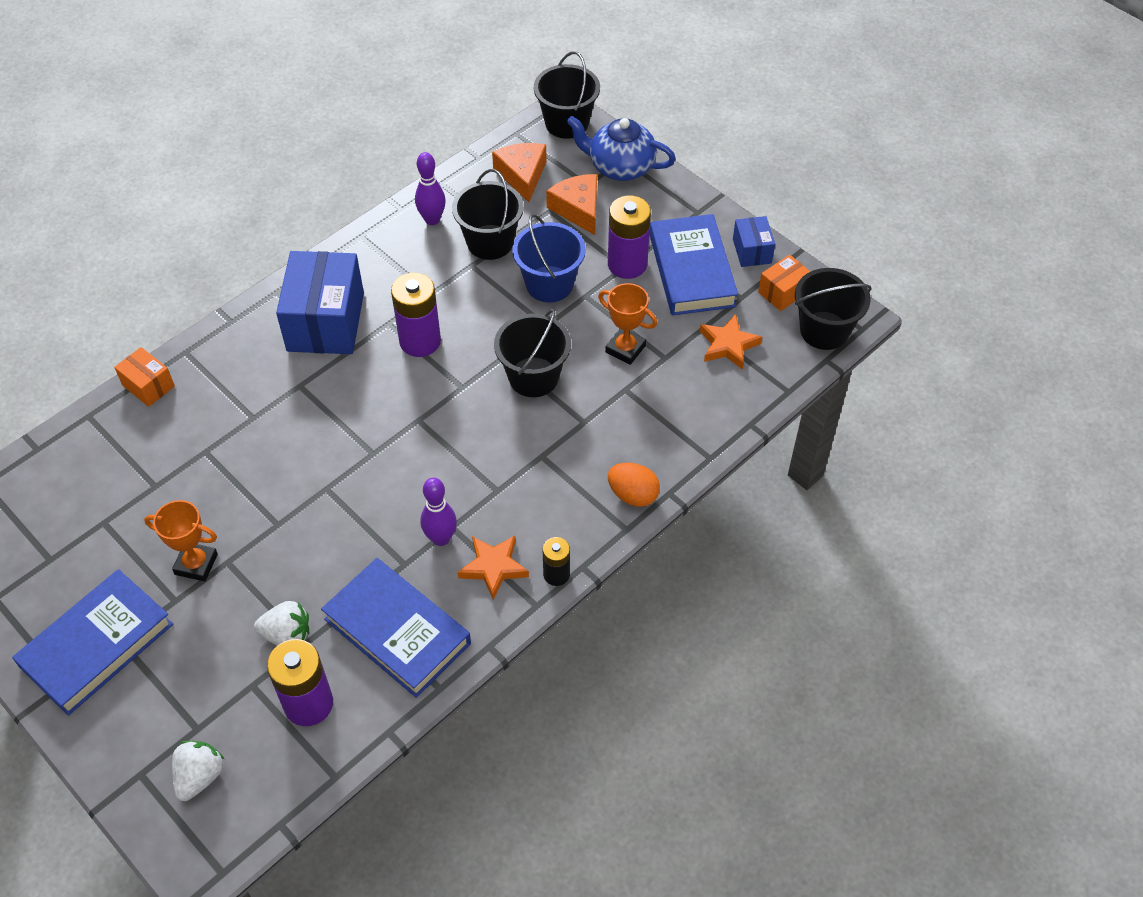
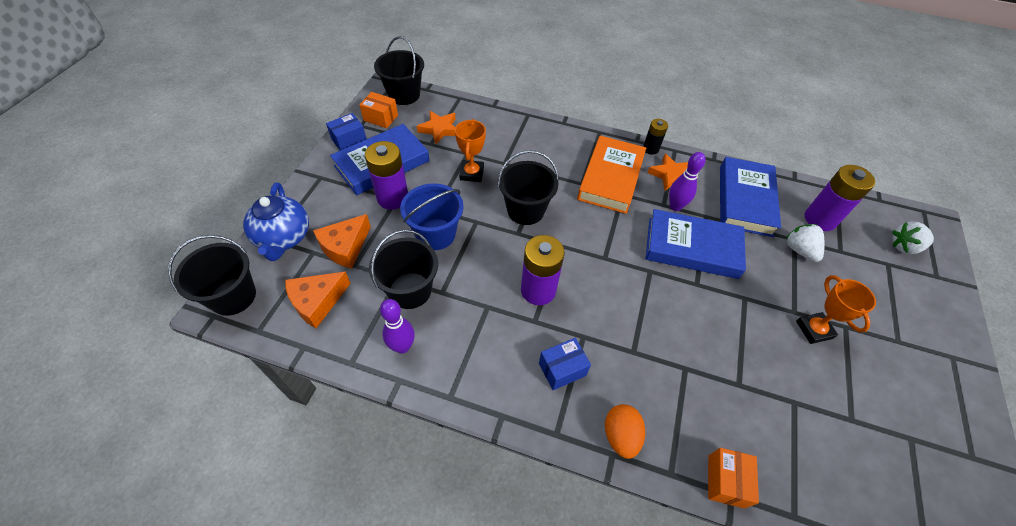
camera: 120 degrees left, 0 degrees up
blue book [12,569,173,716] -> blue book moved to [646,209,746,279]
blue box [276,251,364,354] -> blue box [539,338,591,390], size x0.50
orange egg [608,463,660,507] -> orange egg moved to [605,404,645,459]
none -> orange book [577,136,646,214]

